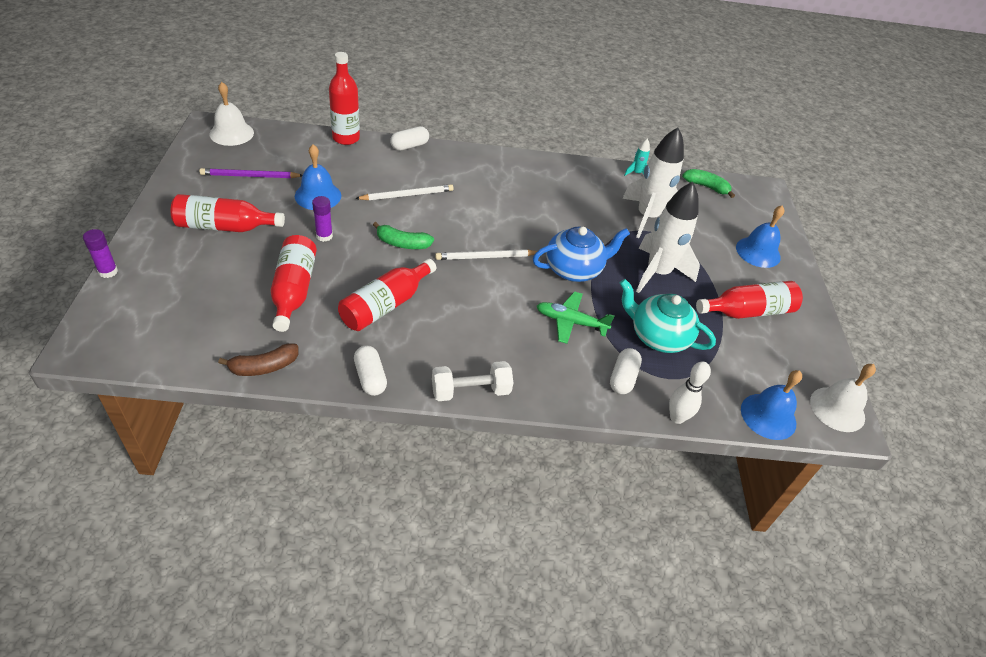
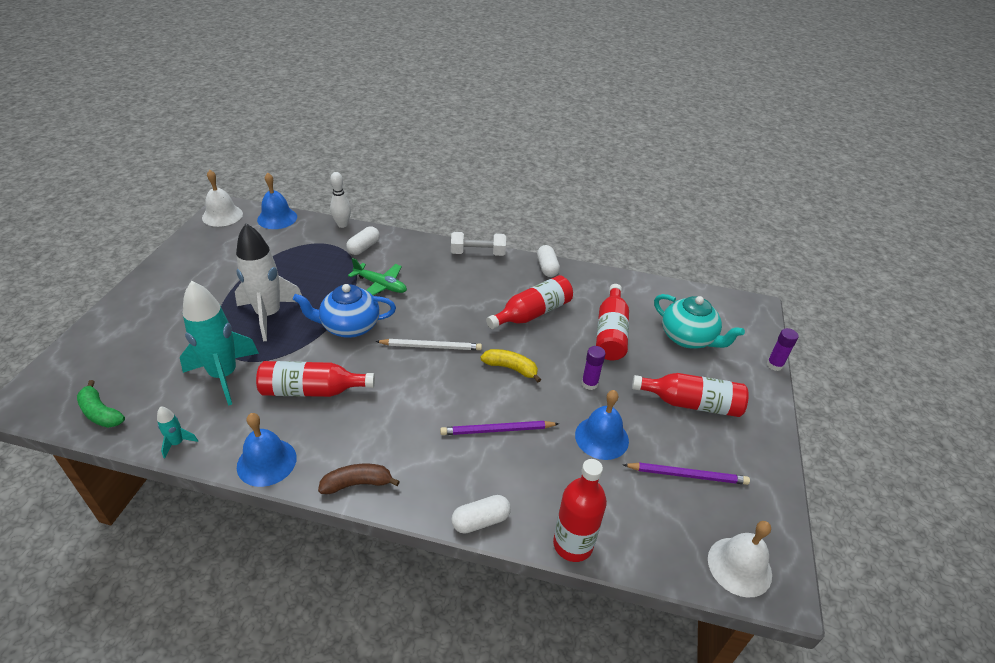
camera: 165 degrees left, 5 degrees down
brown banana [218,343,298,376] -> brown banana moved to [318,464,400,494]
white pencil [355,184,454,200] -> purple pencil [440,421,559,435]
green banana [373,222,434,249] -> yellow banana [481,349,541,383]
turquoise teapot [620,279,716,353] -> turquoise teapot moved to [654,294,745,349]
white rocket [622,127,684,238] -> turquoise rocket [180,281,259,406]
red bottle [696,281,803,319] -> red bottle moved to [256,361,375,397]
blue bell [736,205,784,268] -> blue bell moved to [237,413,297,487]

